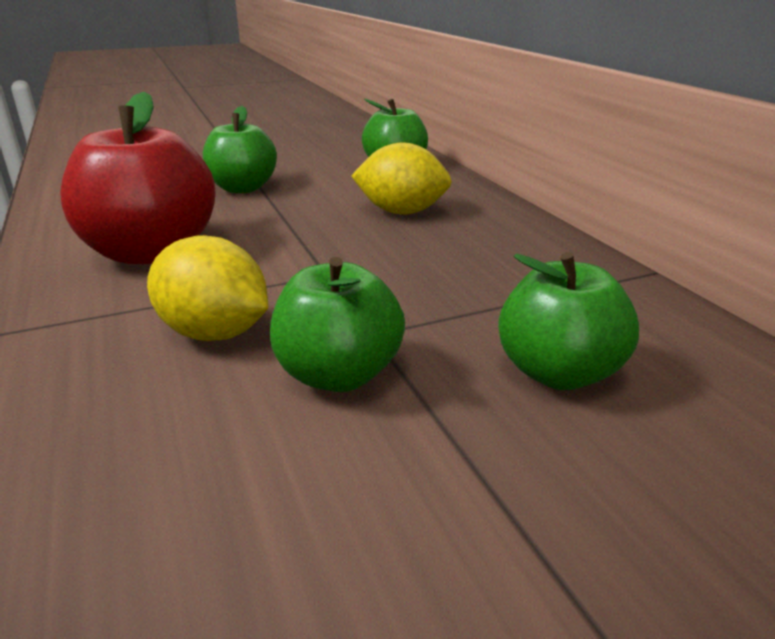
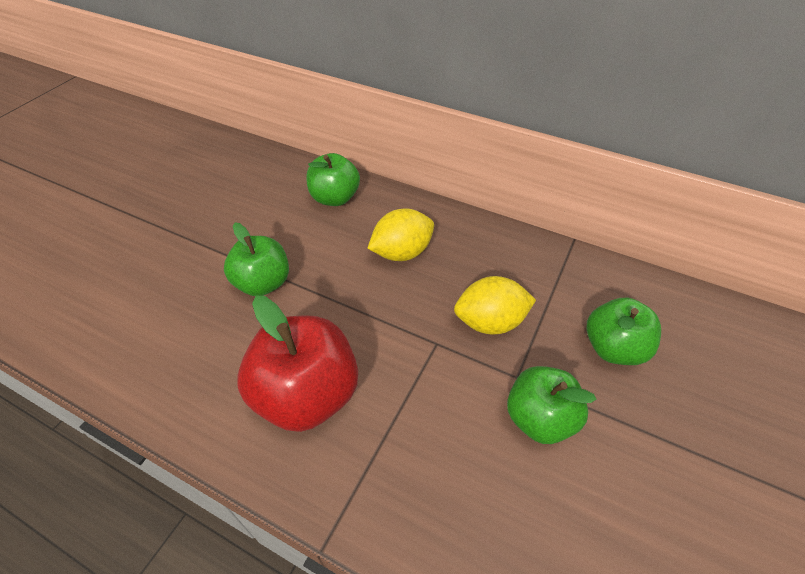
camera: 40 degrees left, 20 degrees up
yellow lemon [147,235,268,341] -> yellow lemon moved to [454,276,536,335]

